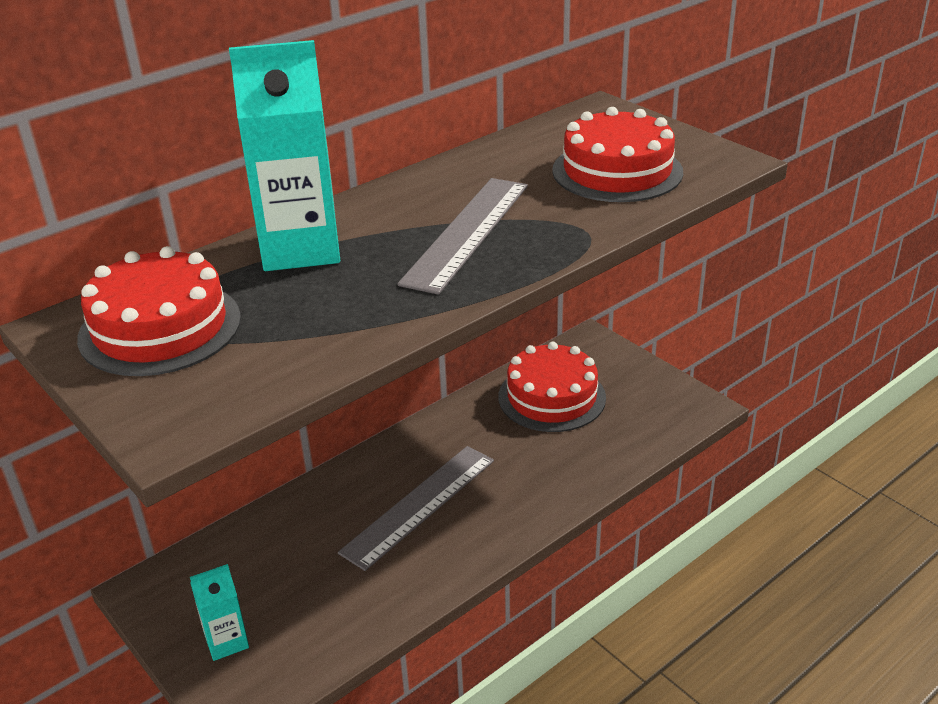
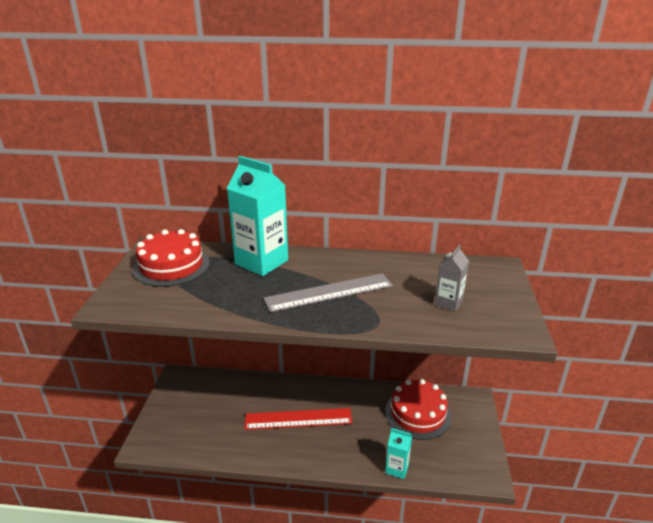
camera: 45 degrees right, 5 degrees down
turquoise carton [190,564,249,661] -> turquoise carton moved to [385,428,412,479]
grey ruler [338,446,494,571] -> red ruler [244,408,352,430]
red cake [552,107,683,202] -> grey carton [435,245,469,312]

